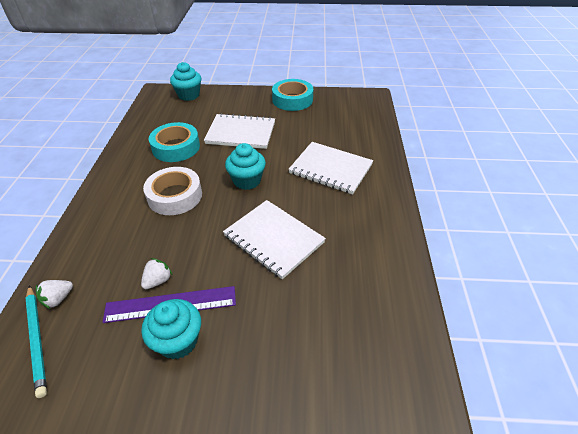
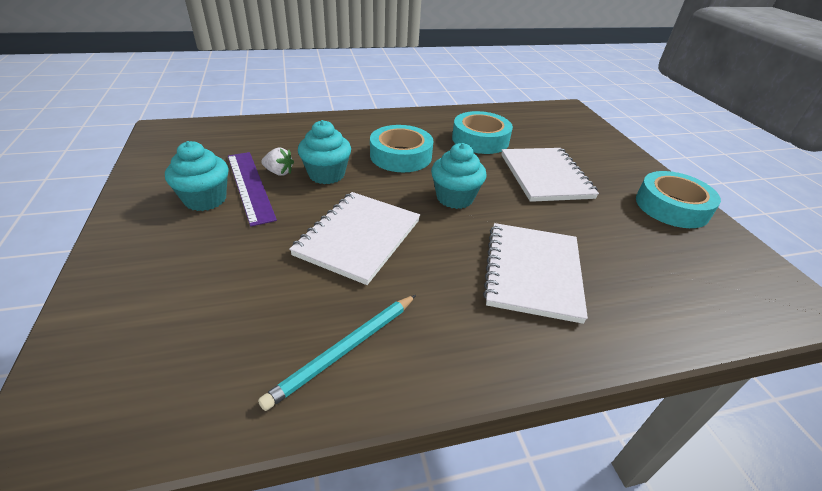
camera: 70 degrees right, 5 degrees down
turquoise pencil [26,285,47,398] -> turquoise pencil moved to [258,295,416,411]
white strawberry [36,280,73,309] -> none
white tape [143,167,202,215] -> turquoise tape [370,125,433,172]
turquoise cupcake [170,62,201,101] -> turquoise cupcake moved to [298,120,351,184]

